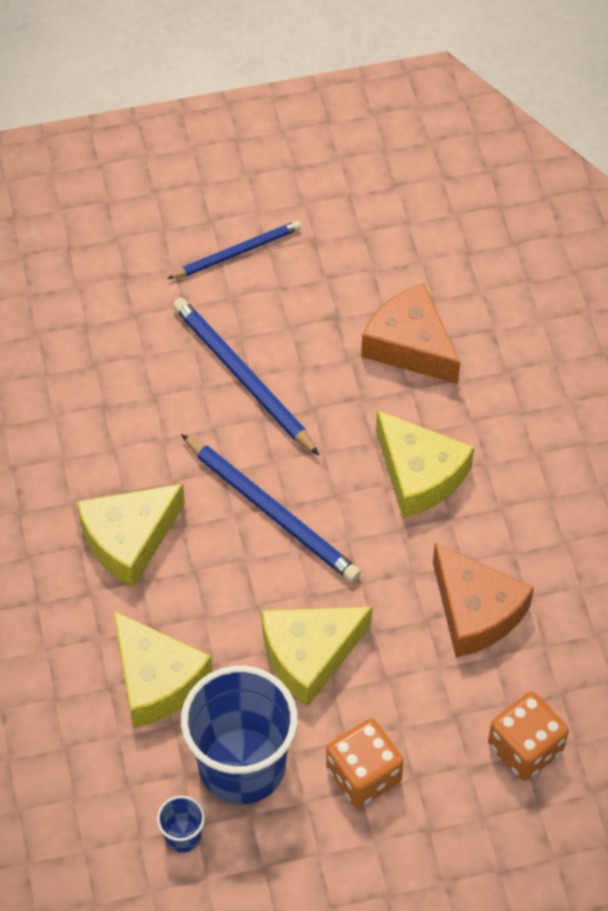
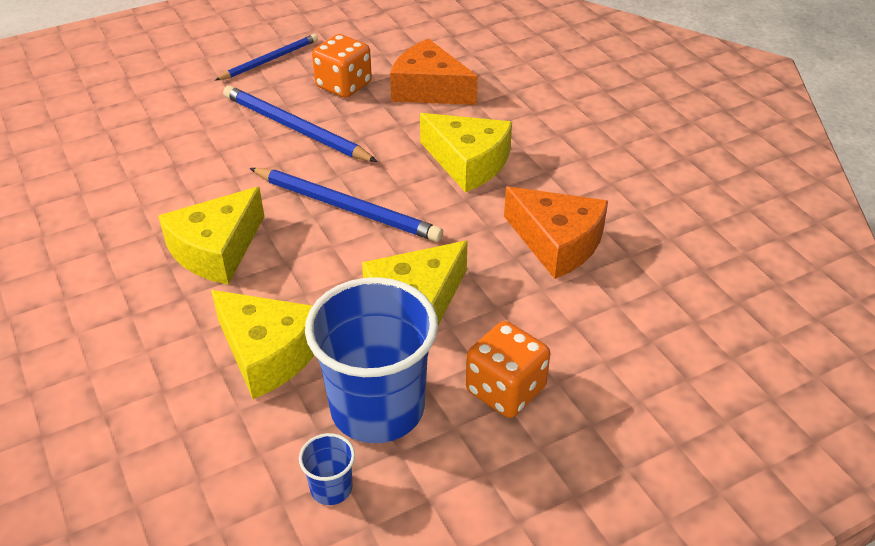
camera: 15 degrees left, 15 degrees down
orange dice [488,692,569,781] -> orange dice moved to [312,34,372,98]

